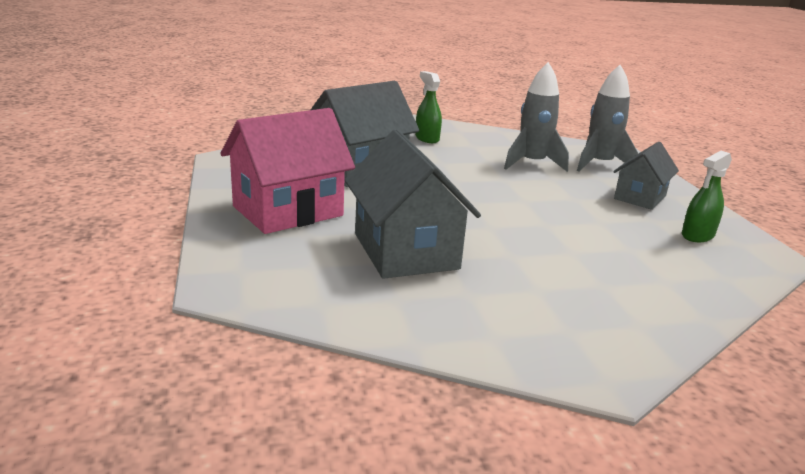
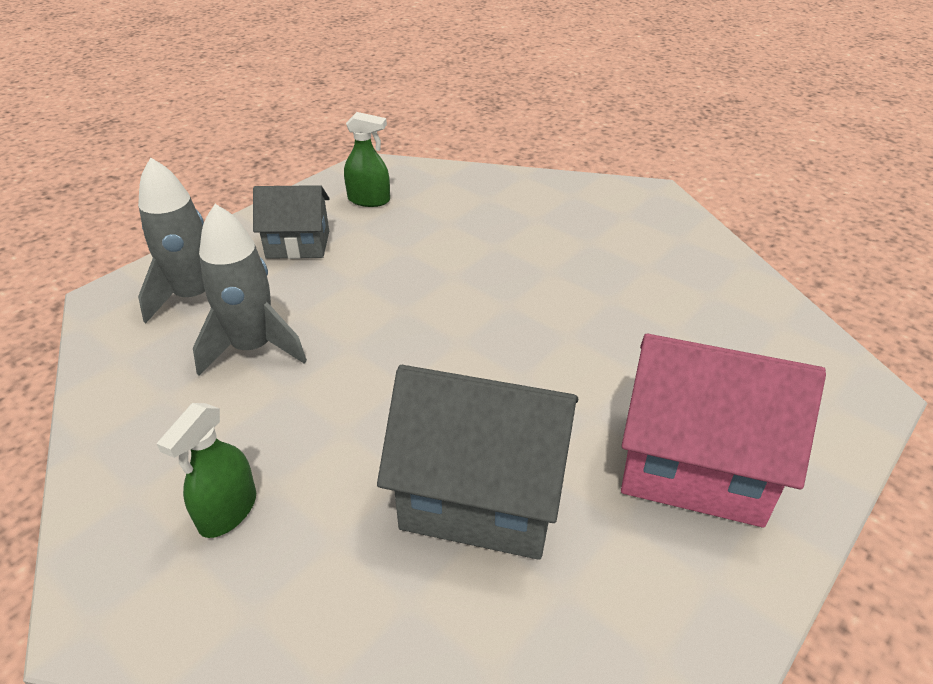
camera: 125 degrees left, 15 degrees up
grey house [345,129,481,279] -> none

